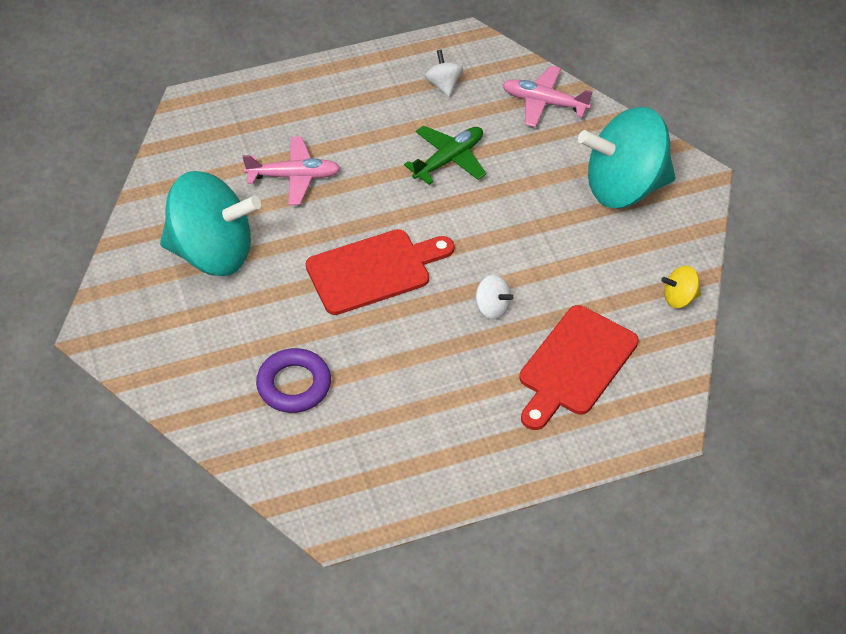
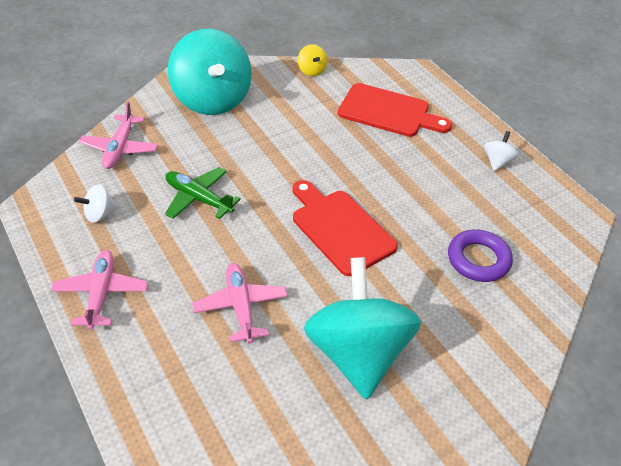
camera: 105 degrees left, 5 degrees down
white spinning top [475,275,513,319] -> white spinning top moved to [484,131,519,171]
none -> pink plane [51,250,148,330]

